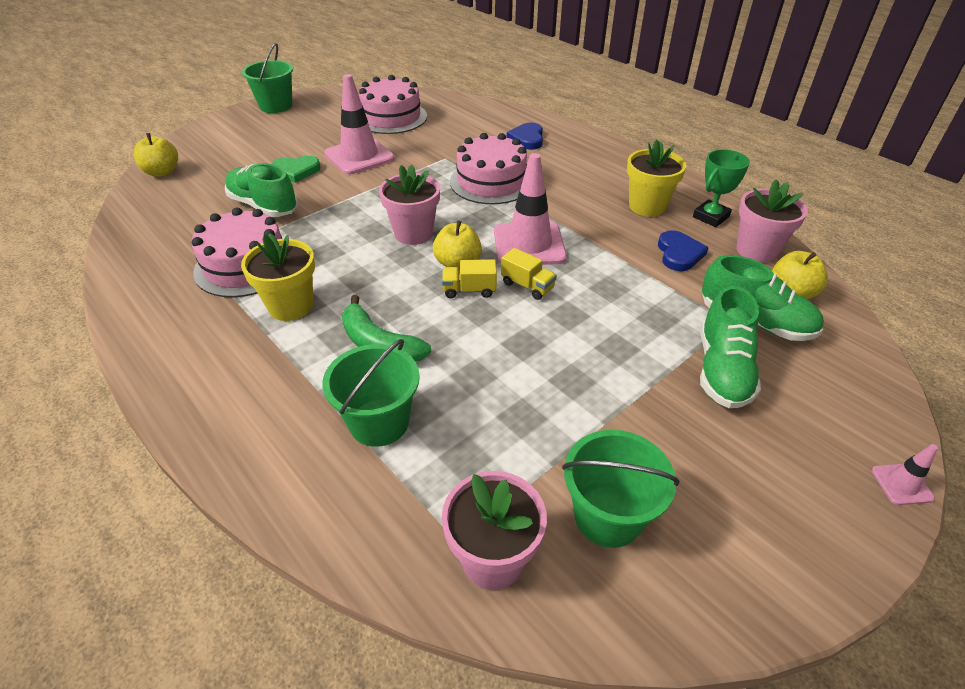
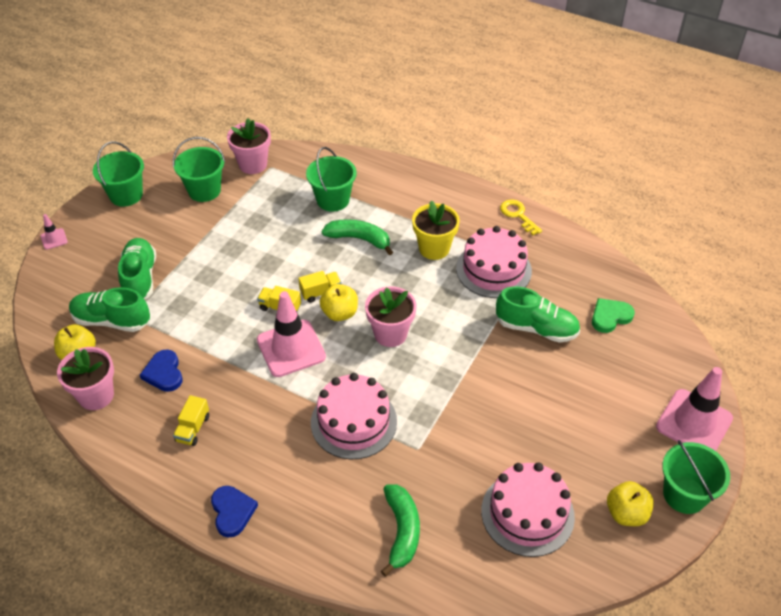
camera: 160 degrees right, 5 degrees up
yellow apple [134,133,178,177] -> yellow apple moved to [607,481,654,526]
green heart [272,156,321,183] -> green heart moved to [592,298,635,333]
pink traffic cone [324,74,395,175] -> pink traffic cone moved to [656,367,733,451]
blue heart [507,122,543,150] -> blue heart moved to [211,486,258,537]
yellow flower pot [627,139,686,217] -> yellow truck [173,395,209,446]
green trophy [693,149,750,227] -> none
none -> green bucket [93,141,144,207]
none -> green banana [381,484,420,576]
none -> yellow key [500,199,542,235]

